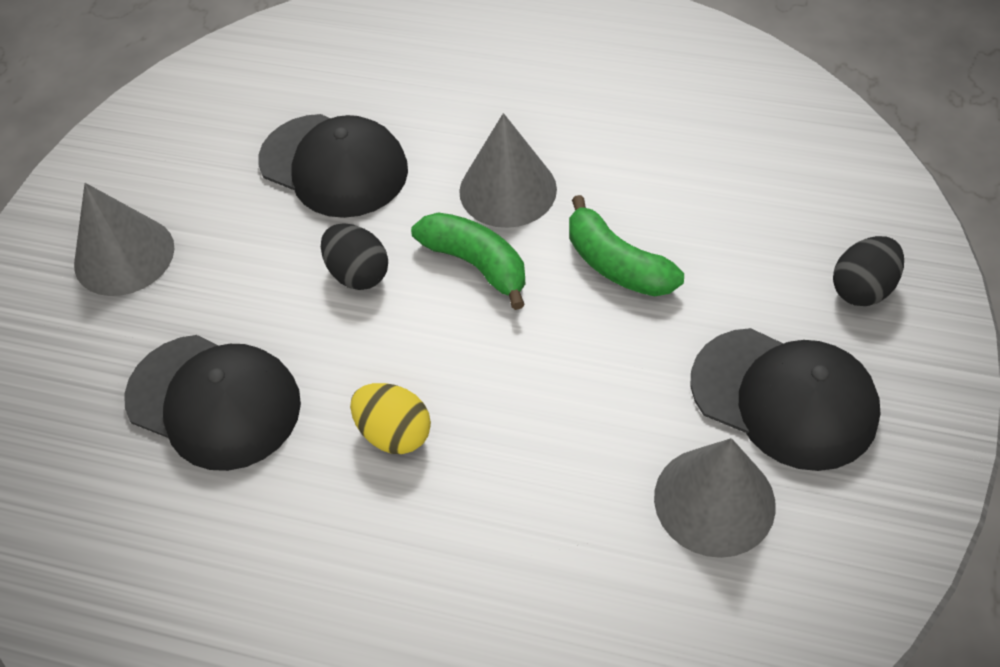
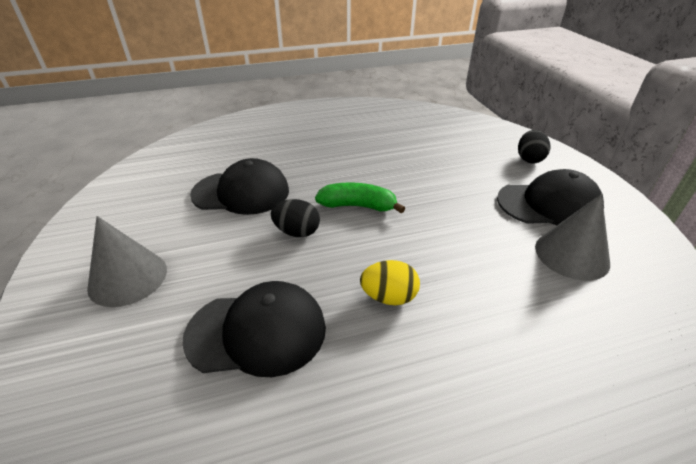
camera: 35 degrees left, 15 degrees down
grey cone [459,113,557,228] -> none
green banana [569,195,684,296] -> none

